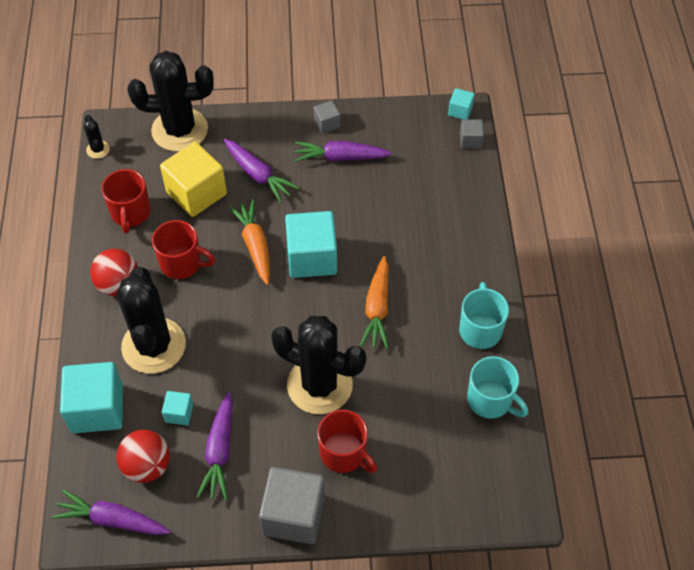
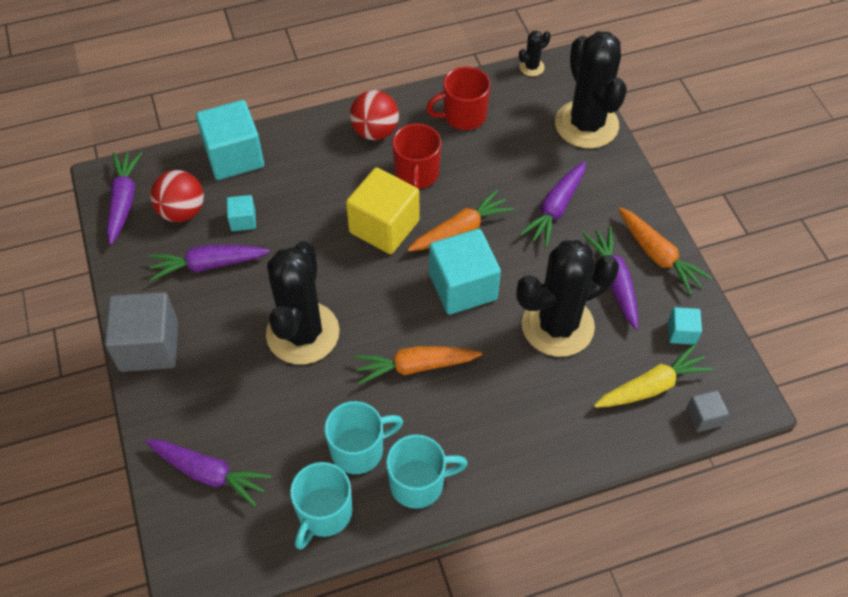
camera: 75 degrees right, 0 degrees up
black cactus [116,267,186,374] -> black cactus moved to [516,240,619,357]
yellow cube [160,142,227,217] -> yellow cube moved to [346,167,419,254]
grey cube [314,101,340,134] -> orange carrot [618,207,712,294]
red mug [317,410,377,473] -> none
turquoise cube [448,88,475,120] -> turquoise cube moved to [668,307,702,345]
none -> purple carrot [146,439,272,507]
none -> turquoise mug [324,401,403,474]
none -> yellow carrot [594,344,713,408]

